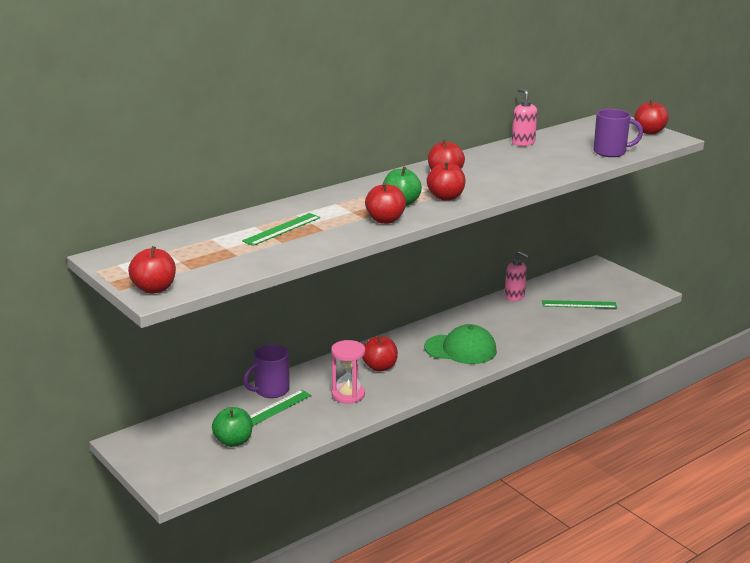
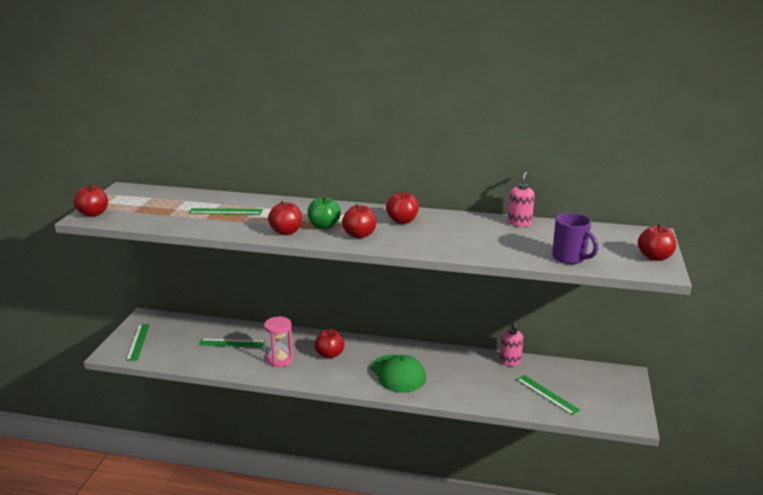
camera: 50 degrees right, 0 degrees up
green apple [212,407,252,447] -> none
purple mug [243,344,290,398] -> none
none -> green ruler [126,324,150,361]

